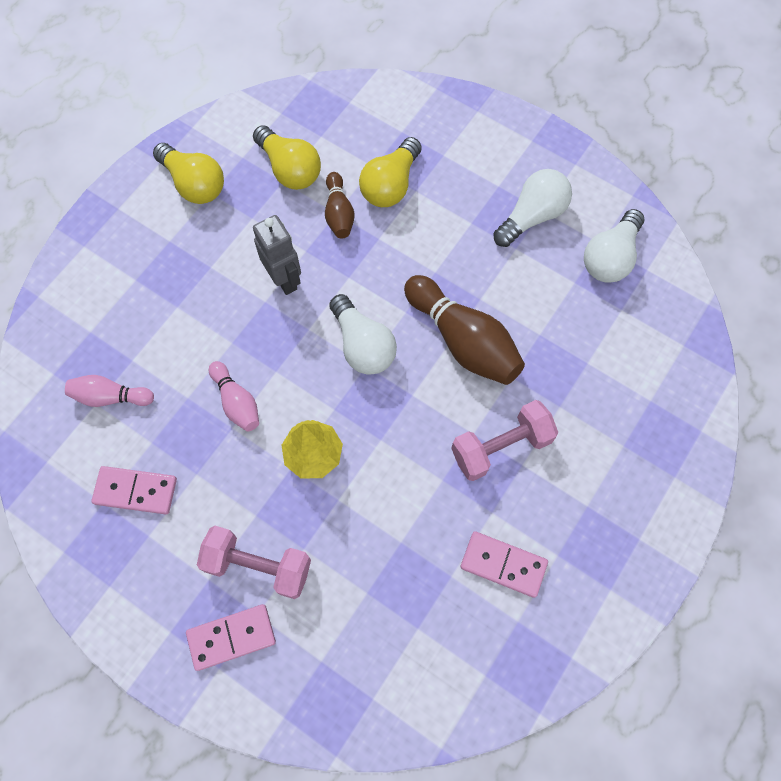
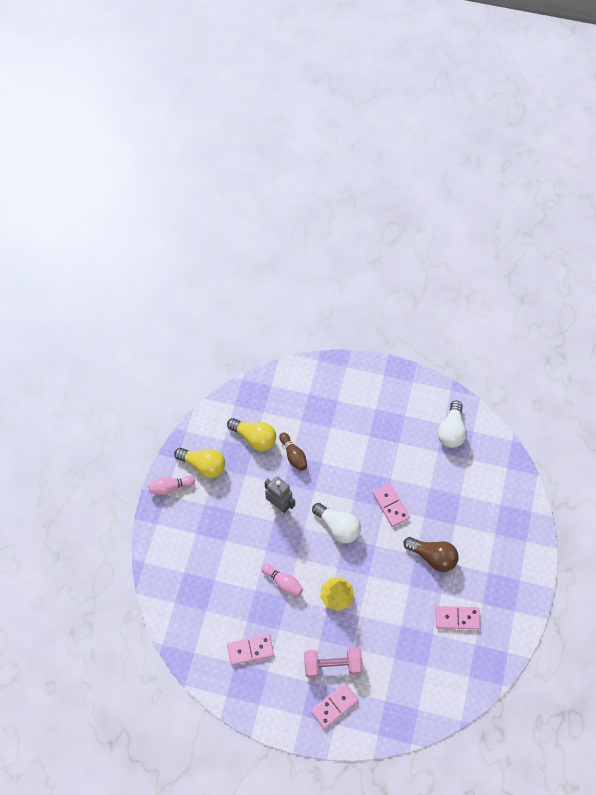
camera: 20 degrees left, 5 degrees down
pink bowling pin [65,375,154,407] -> pink bowling pin moved to [148,476,195,495]
yellow light bulb [359,137,422,207] -> none
brown bowling pin [404,275,525,385] -> pink domino [373,483,410,527]
pink dumbbell [451,400,558,481] -> brown light bulb [403,537,458,572]
white light bulb [493,169,572,247] -> none

